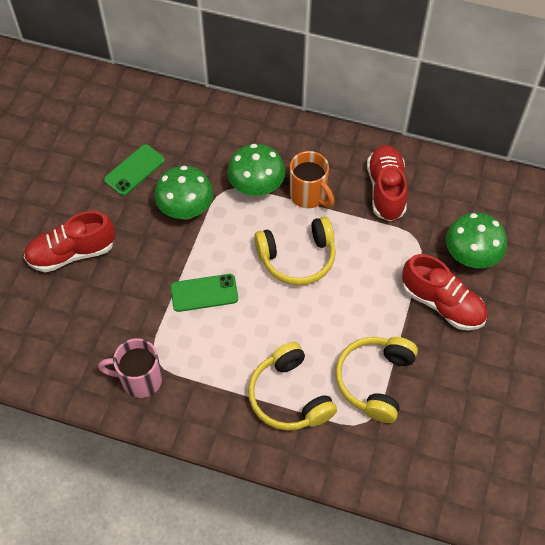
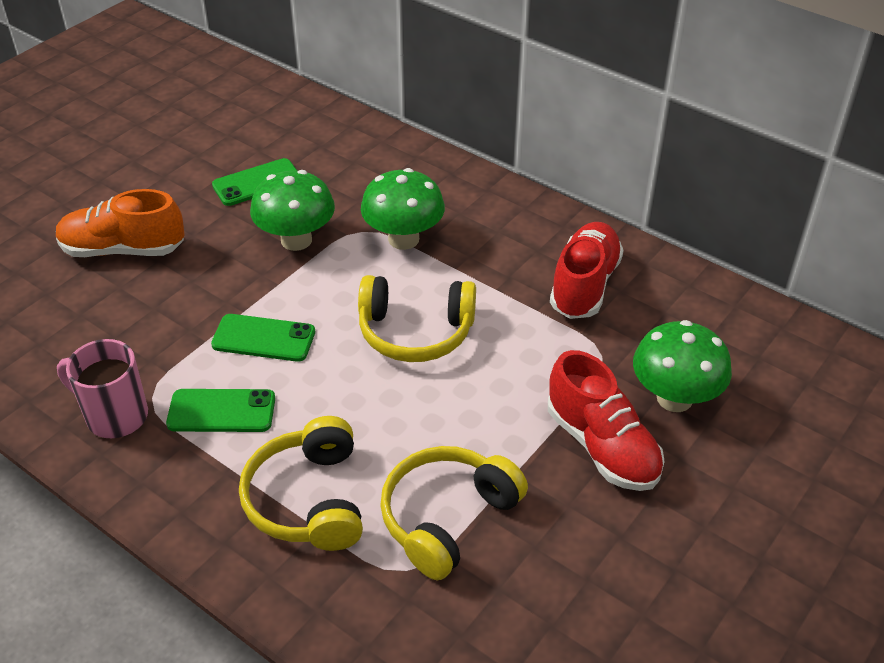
camera: 20 degrees right, 15 degrees down
red shoe [24,211,115,273] -> orange shoe [56,189,185,257]
orange mug [290,151,334,208] -> none
none -> green phone [166,389,275,432]

